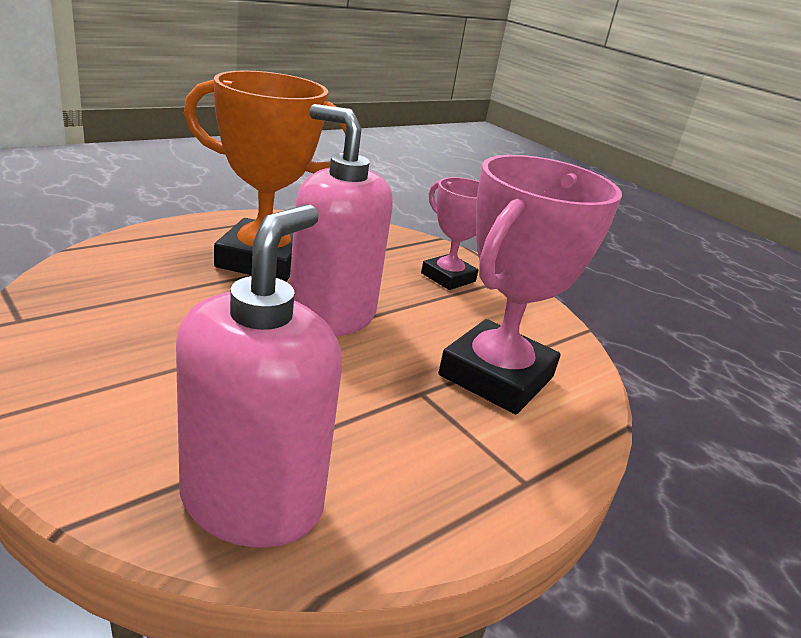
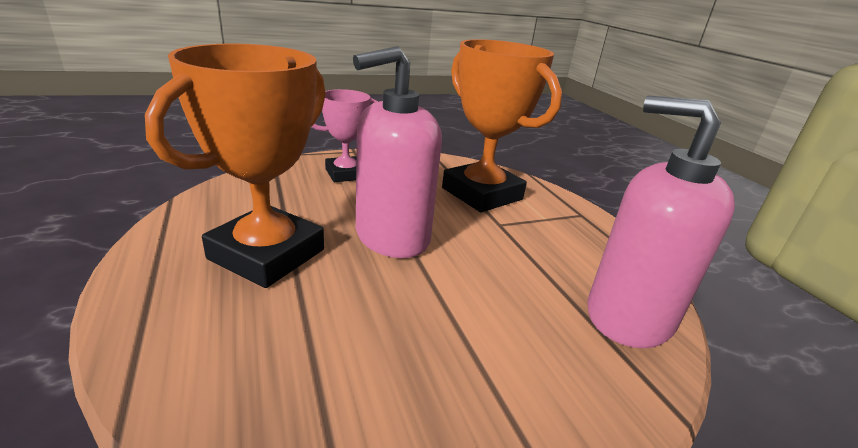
camera: 70 degrees left, 0 degrees up
pink trophy [438,155,622,414] -> orange trophy [442,39,562,212]

